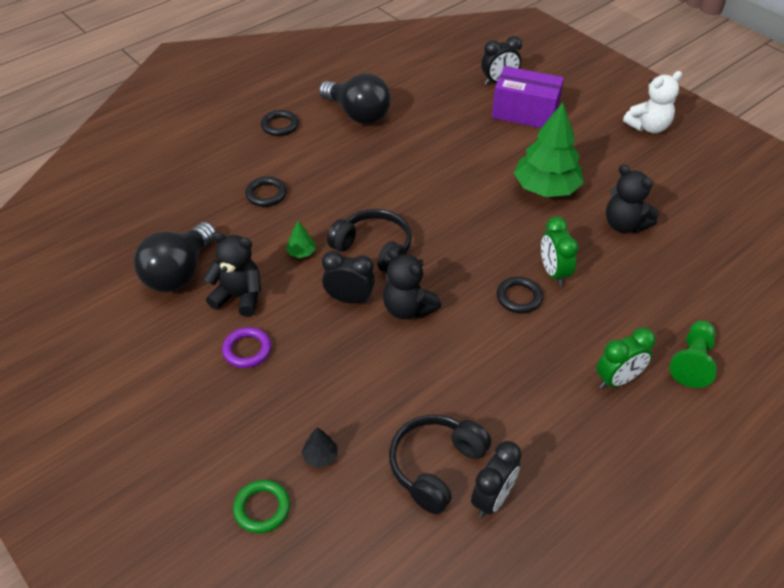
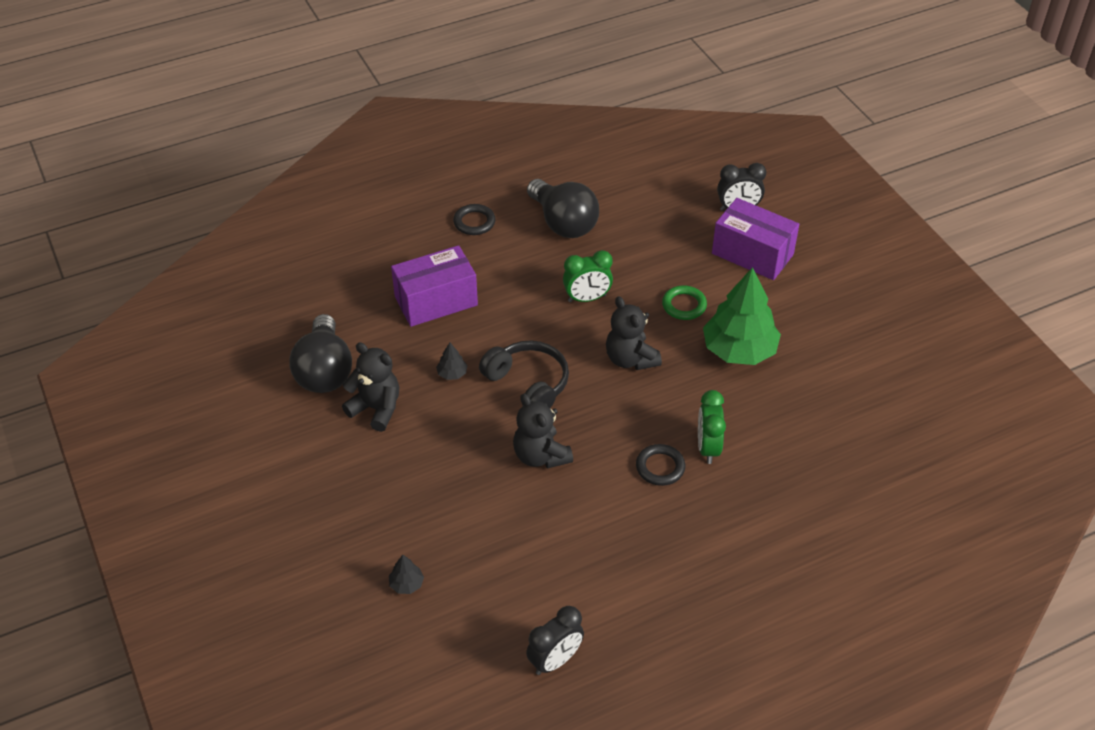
camera: 15 degrees right, 0 degrees up
black light bulb [134,222,216,292] -> black light bulb turned 45 degrees counterclockwise [290,314,352,393]
purple ring [222,327,271,368] -> none
green ring [233,480,290,533] -> green ring moved to [662,285,707,320]
black ring [245,177,287,207] -> purple box [391,245,478,327]
green tree [286,221,316,258] -> black tree [436,342,468,380]
black clock [322,251,375,304] -> none
black headphones [389,415,491,514] -> none
green clock [596,328,656,389] -> green clock moved to [563,250,613,302]
black teddy bear [606,164,659,233] -> black teddy bear moved to [606,296,662,370]
white teddy bear [623,71,682,133] -> none
green pawn [669,321,717,388] -> none

